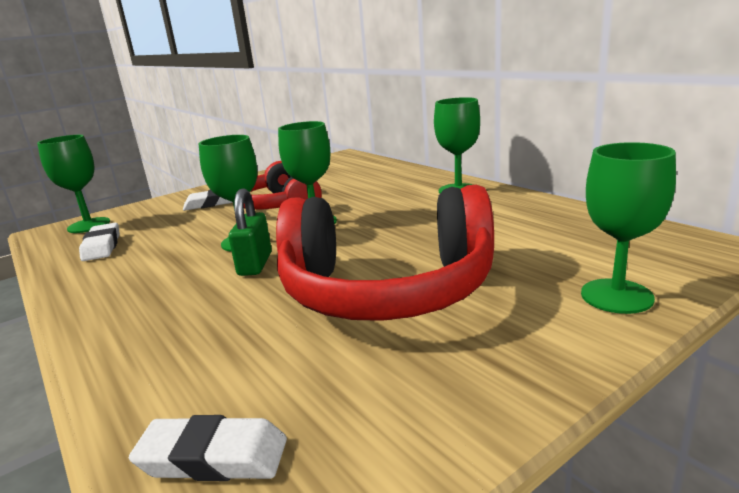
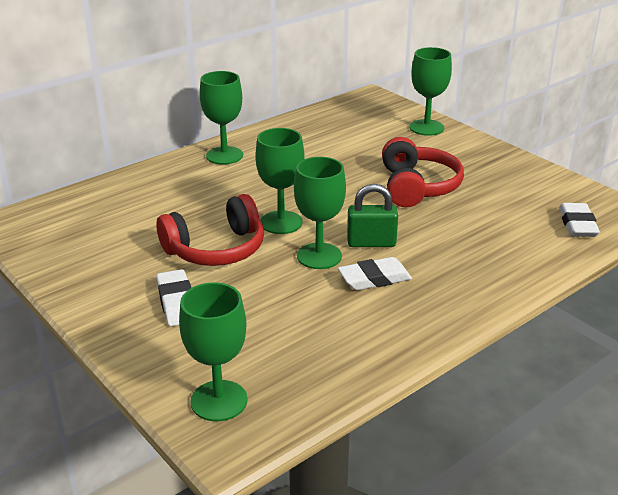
camera: 95 degrees left, 10 degrees up
white eraser [79,223,120,261] -> white eraser moved to [338,257,412,290]
red headphones [276,185,494,321] -> red headphones [382,137,464,207], size x0.62

